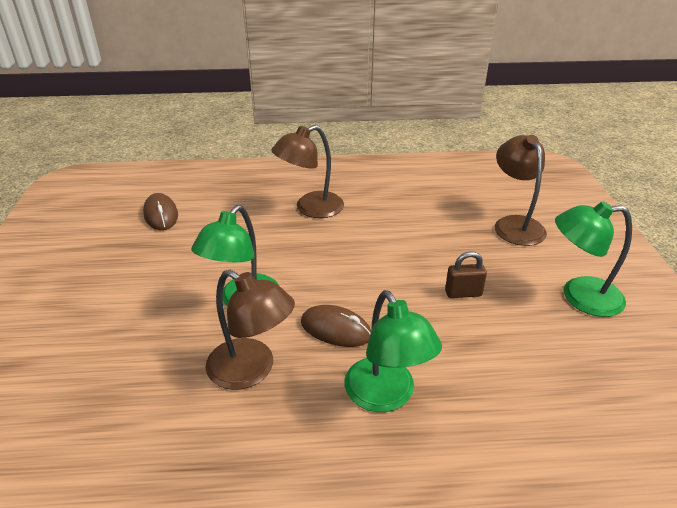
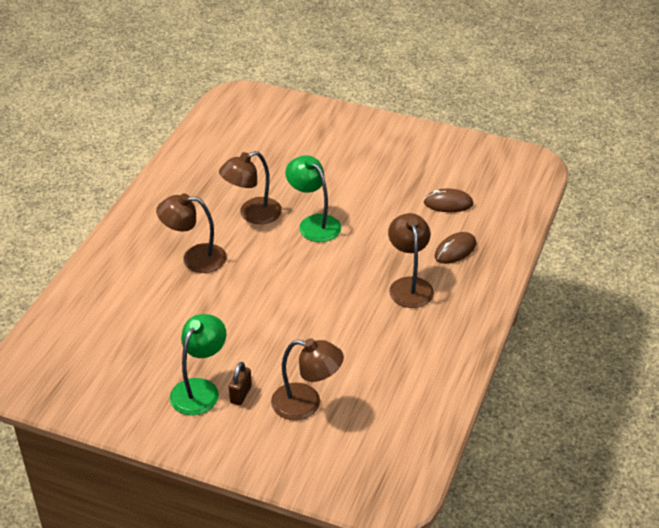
camera: 115 degrees right, 5 degrees up
brown mouse [301,305,371,347] -> brown mouse moved to [435,232,476,264]
green lamp [344,290,442,412] -> brown lamp [156,194,227,273]
brown padlock [445,251,487,298] -> brown padlock moved to [229,362,252,406]

